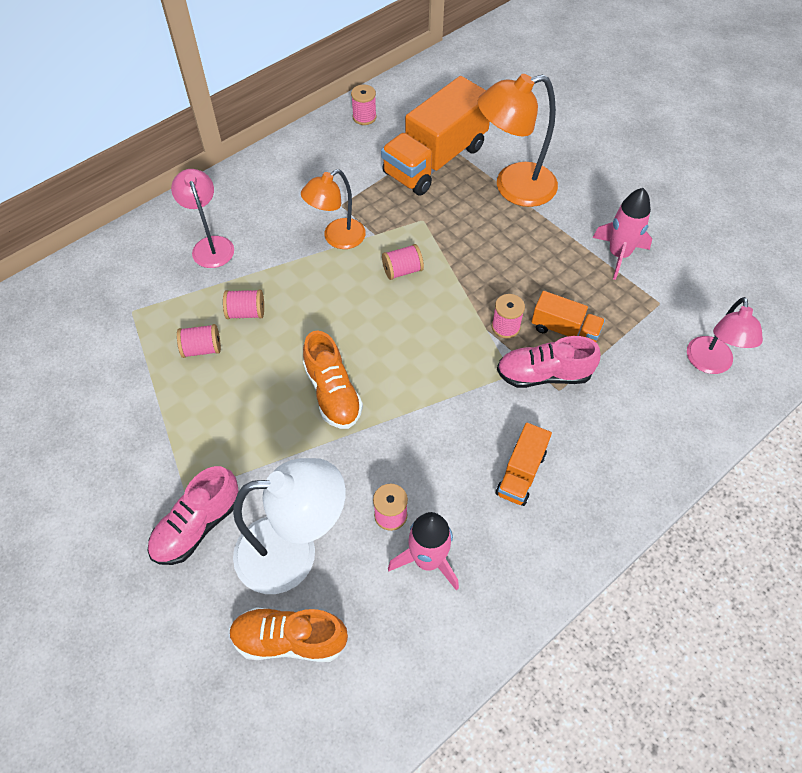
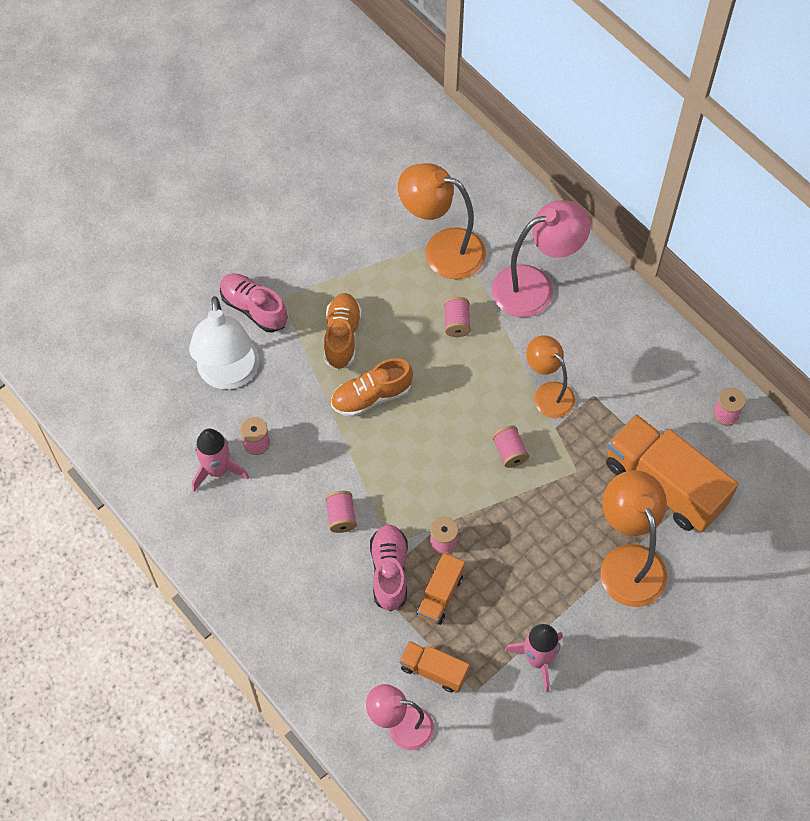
camera: 90 degrees right, 5 degrees up
pink lamp [171,169,234,268] -> pink lamp [492,200,591,317], size x1.55
pink spool [177,324,221,358] -> pink spool moved to [325,491,357,533]
orange shoe [229,607,348,662] -> orange shoe moved to [324,293,362,370]
orange truck [496,423,552,506] -> orange truck moved to [399,641,469,693]
none -> orange lamp [398,163,486,279]

